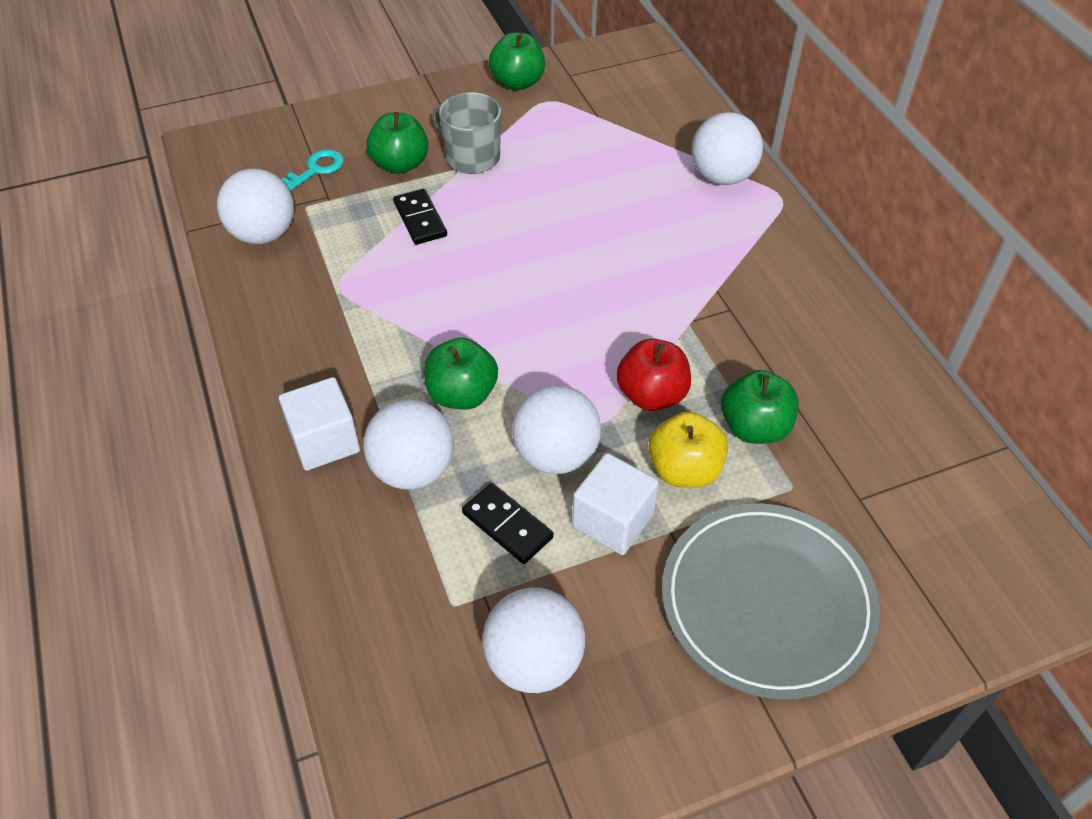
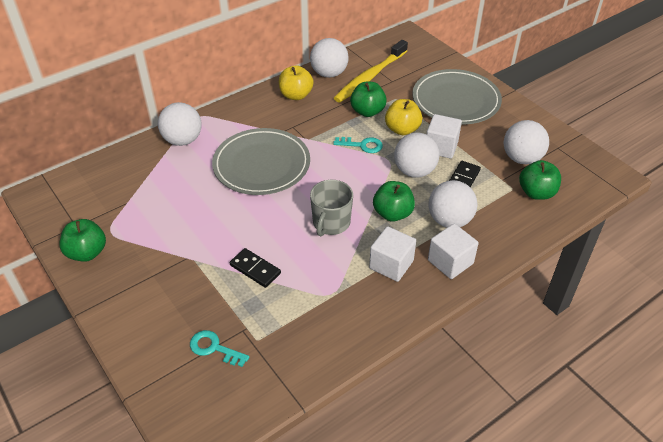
camera: 105 degrees left, 5 degrees down
white ball [217,169,294,244] -> white ball moved to [310,38,349,78]
green apple [367,112,428,174] -> green apple moved to [519,160,561,200]
black domino [393,189,447,245] -> black domino turned 75 degrees clockwise [230,248,281,288]
grey mug [432,92,501,174] -> grey mug moved to [310,180,353,236]
red apple [616,339,691,411] -> turquoise key [333,137,383,153]
none -> grey plate [212,128,310,195]
none -> yellow apple [279,65,314,100]
none -> yellow toothbrush [334,40,408,103]
none -> white cube [369,226,416,282]

